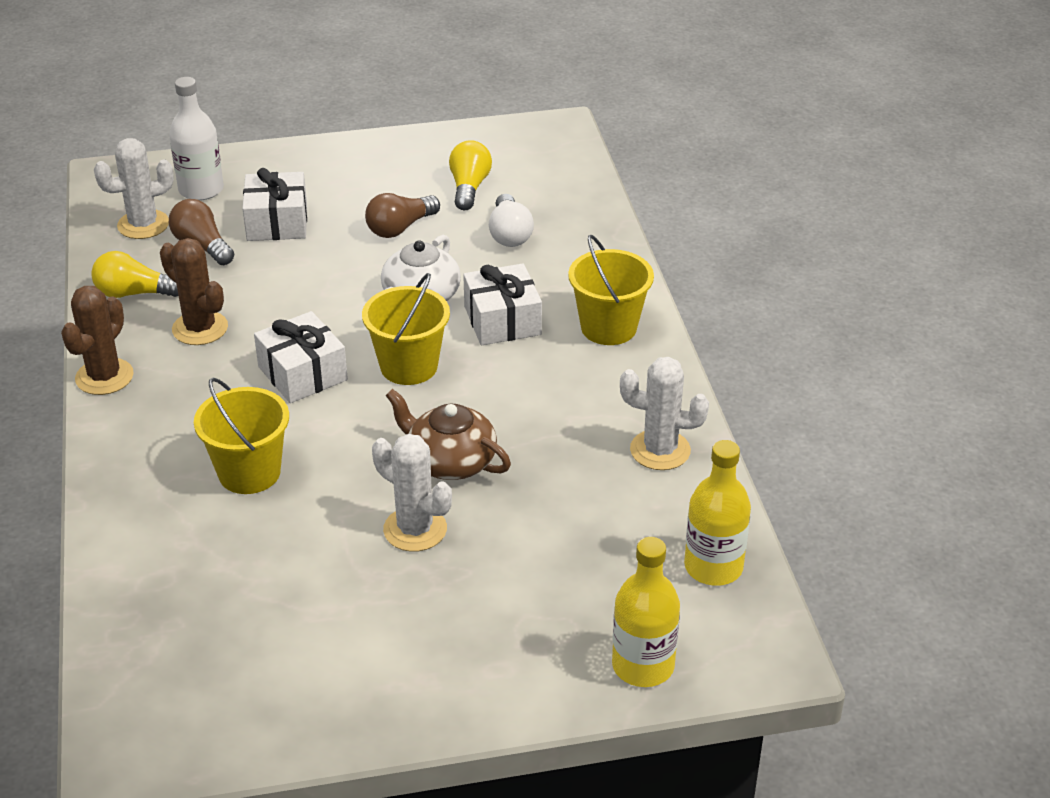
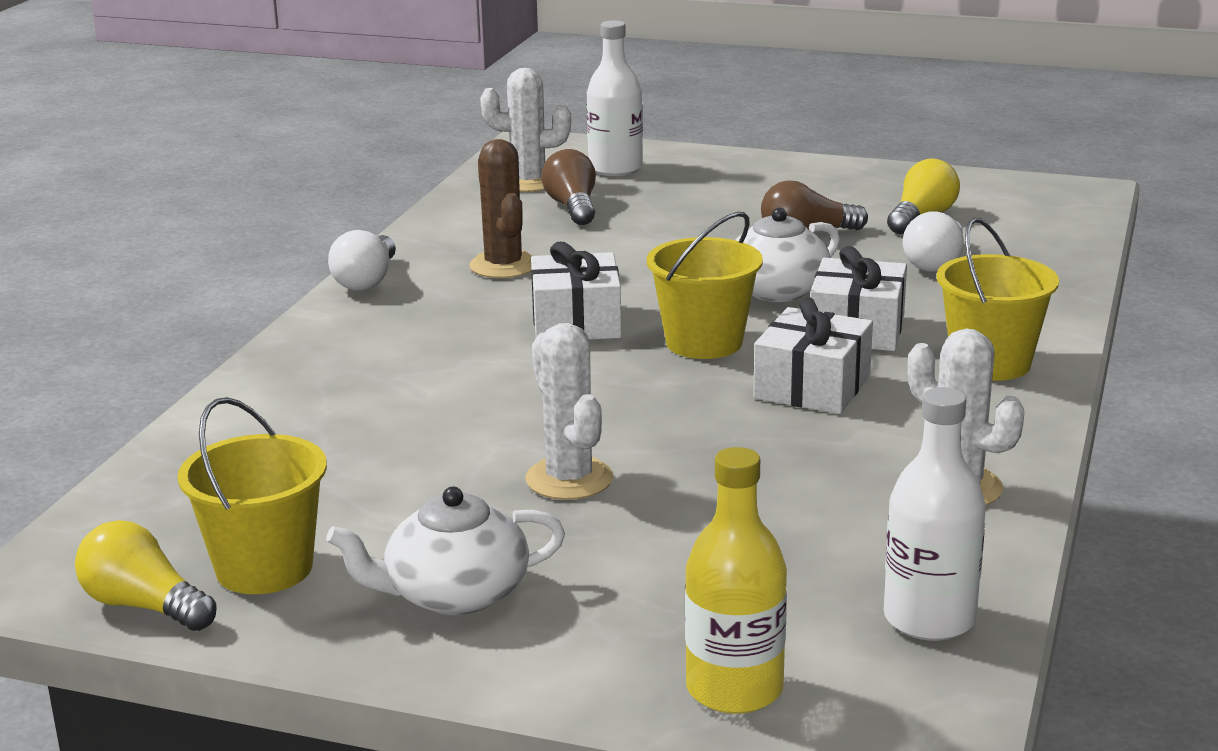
camera: 30 degrees right, 15 degrees down
brown cactus [61,286,134,395] -> white light bulb [328,230,396,291]
yellow light bulb [91,251,178,298] -> yellow light bulb moved to [75,520,217,631]
yellow bucket [194,377,289,494] -> yellow bucket moved to [178,397,327,594]
white gift [242,168,307,241] -> white gift moved to [753,297,873,414]
brown teapot [386,389,511,480] -> none
yellow bottle [684,440,751,586] -> white bottle [884,387,986,641]
none -> white teapot [326,487,565,615]

